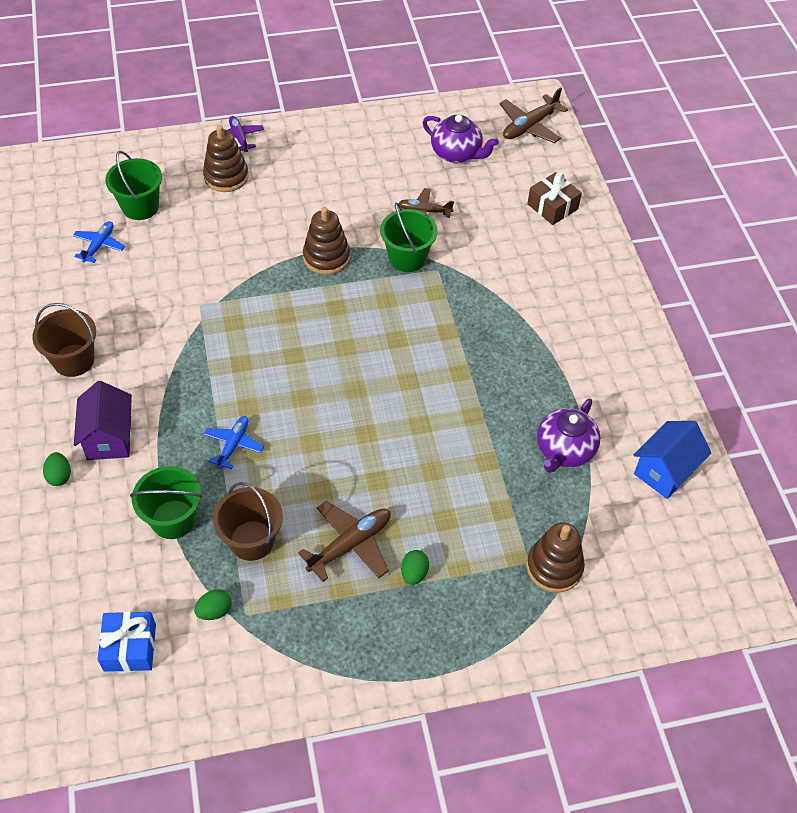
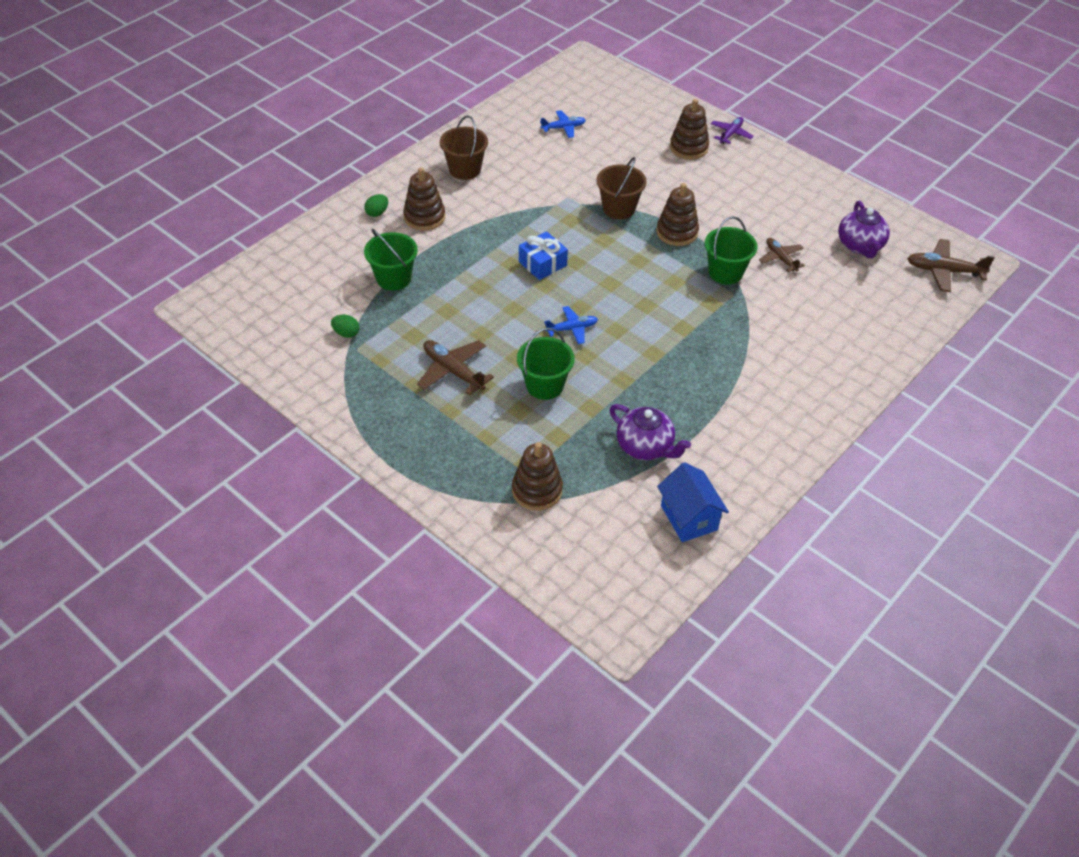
camera: 55 degrees right, 5 degrees down
purple house [74,381,132,460] -> brown stacking toy [403,167,445,231]
blue gift [98,611,156,672] -> blue gift moved to [519,231,568,280]
green bucket [105,151,162,220] -> green bucket moved to [517,328,575,400]
blue plane [204,416,264,469] -> blue plane moved to [544,306,598,344]
brown bucket [213,482,283,561] -> brown bucket moved to [596,157,647,219]
brown plane [298,501,391,582] -> brown plane turned 150 degrees counterclockwise [417,340,494,395]
green egg [401,550,429,585] -> none
brown gift [527,172,582,225] -> none
purple teapot [537,399,601,473] -> purple teapot turned 135 degrees counterclockwise [610,404,691,460]
blue house [634,421,711,499] -> blue house turned 60 degrees clockwise [657,462,729,542]

